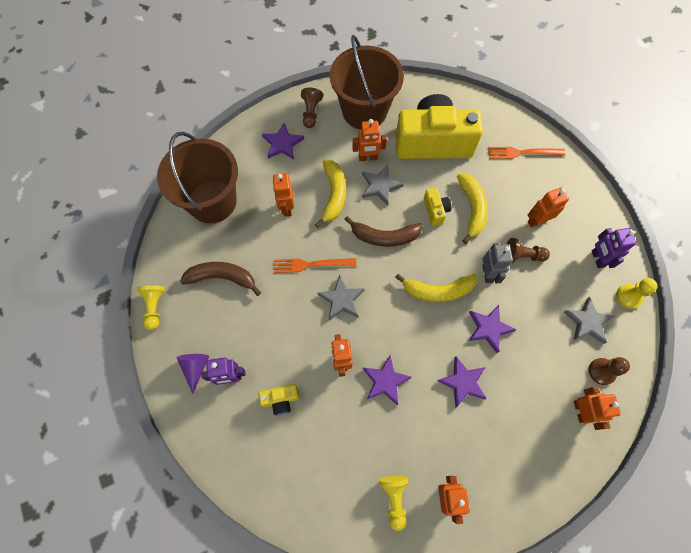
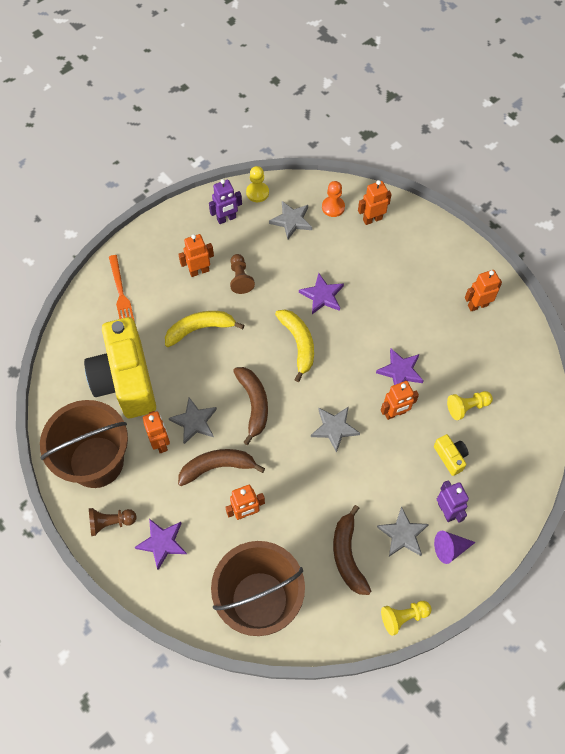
camera: 105 degrees left, 5 degrees down
orange fork [274,258,357,273] -> none
yellow banana [315,159,346,228] -> brown banana [178,449,265,486]
yellow pawn [379,475,409,531] -> yellow pawn moved to [447,391,493,420]
yellow camera [424,188,451,226] -> none
purple star [437,356,487,408] -> none
grey robot [482,243,513,284] -> none
orange robot [528,187,569,227] -> orange robot turned 105 degrees clockwise [178,234,214,277]
brown pawn [589,357,630,385] -> orange pawn [322,181,345,217]
none -> grey star [377,507,429,556]

